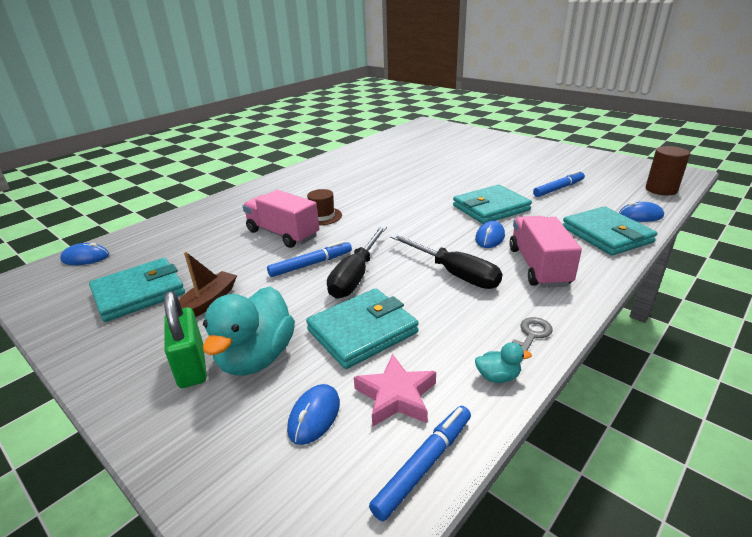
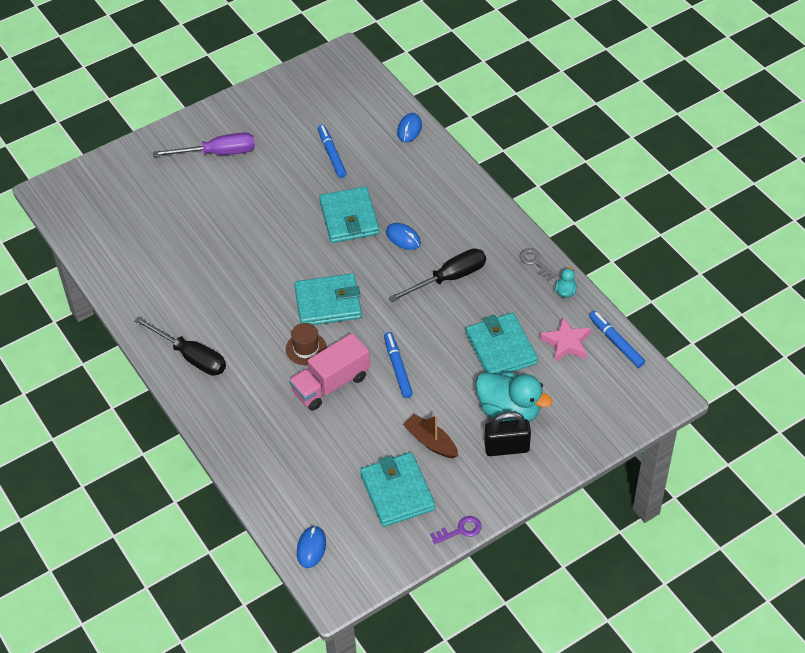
camera: 75 degrees left, 20 degrees up
green padlock [164,291,207,388] -> black padlock [484,411,531,456]
blue mouse [287,384,340,445] -> none
black screwdriver [327,226,387,299] -> black screwdriver moved to [134,316,226,376]
pink truck [509,216,582,288] -> none
turquoise wallet [563,207,657,256] -> turquoise wallet moved to [294,273,362,325]
brown cylinder [646,146,690,195] -> none
none -> purple screwdriver [153,132,255,157]
none -> purple key [430,516,482,544]

